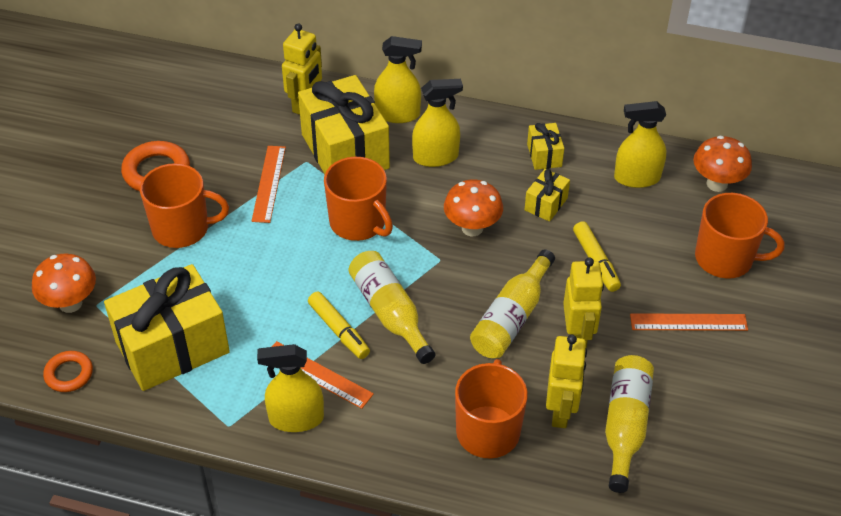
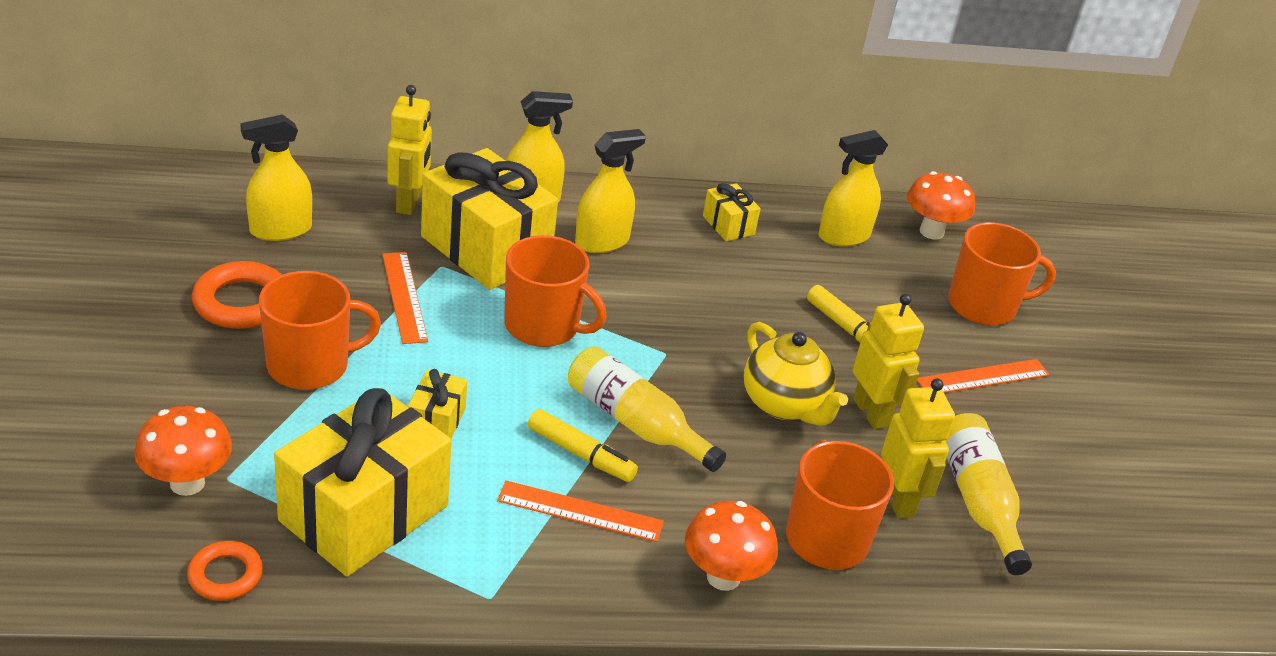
camera: 25 degrees left, 10 degrees down
yellow spray bottle [257,344,324,432] -> yellow spray bottle moved to [240,114,312,241]
orange mushroom [444,179,503,236] -> orange mushroom moved to [685,501,778,591]
yellow bottle [470,249,555,358] -> yellow teapot [744,322,848,426]
yellow gift [524,169,570,222] -> yellow gift moved to [408,369,467,438]

